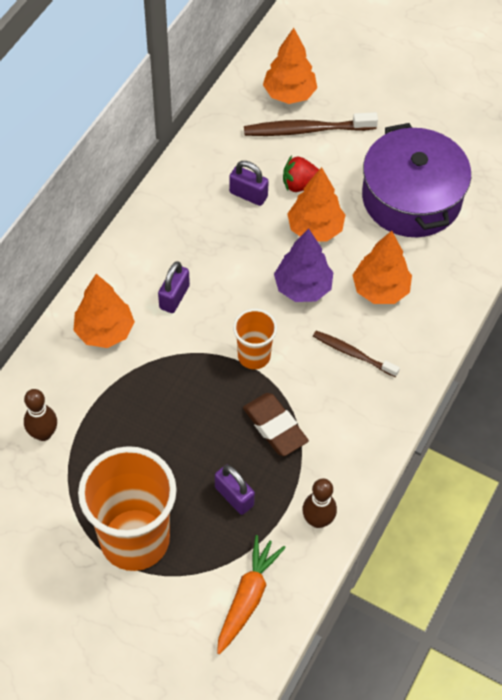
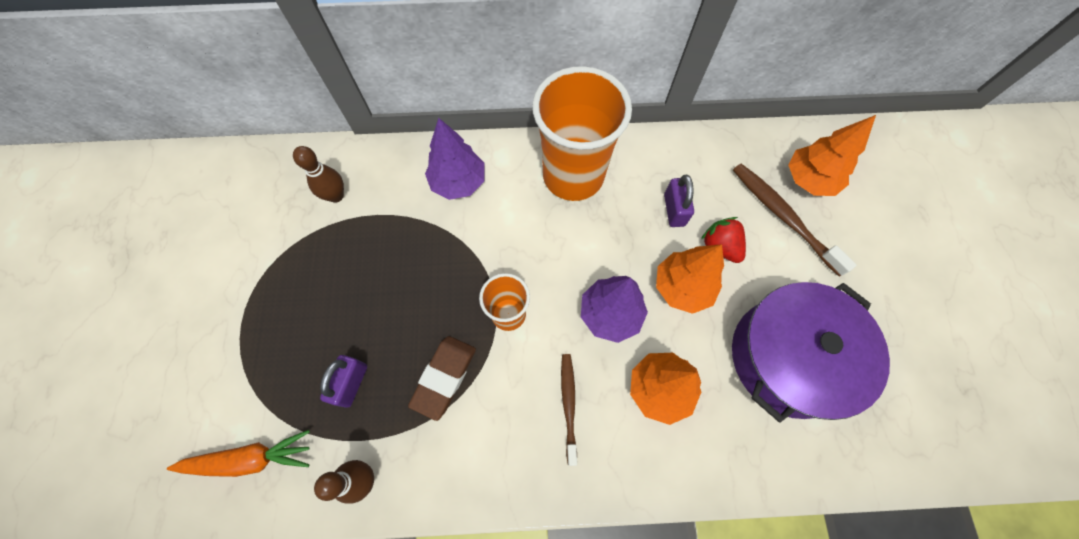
camera: 60 degrees right, 10 degrees up
orange tree [73,274,135,348] -> purple tree [425,118,485,200]
orange cup [78,446,177,571] -> orange cup moved to [532,66,632,201]
purple padlock [158,261,190,313] -> none

